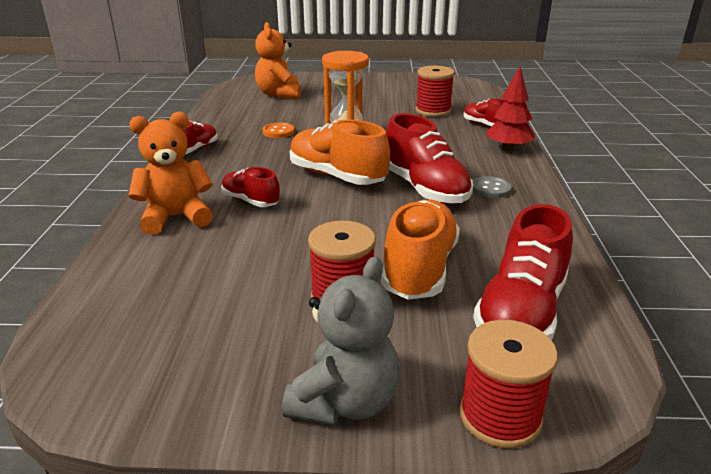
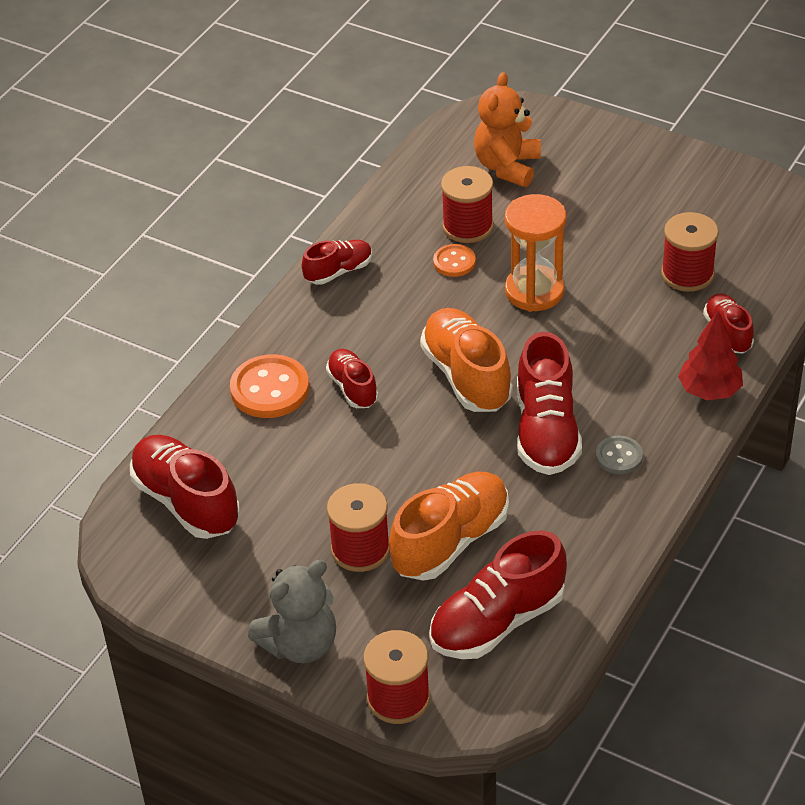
camera: 30 degrees right, 15 degrees up
orange teddy bear [129,112,213,235] -> orange button [230,354,309,418]
none -> red shoe [130,435,240,539]
none -> red spool [441,166,494,243]

